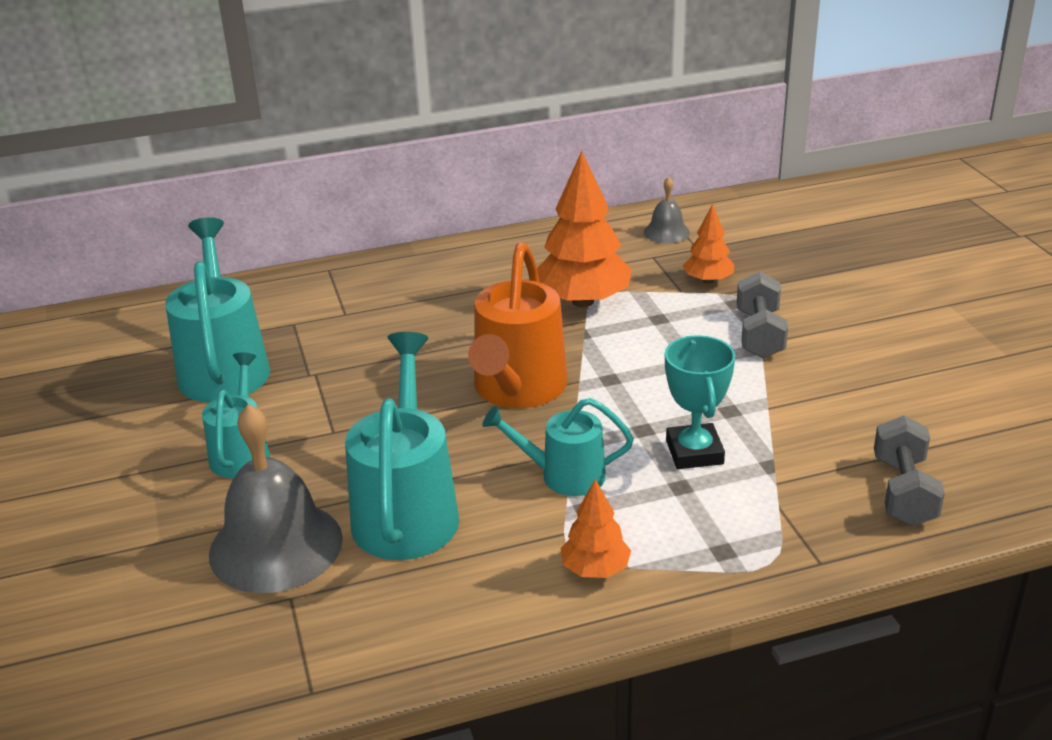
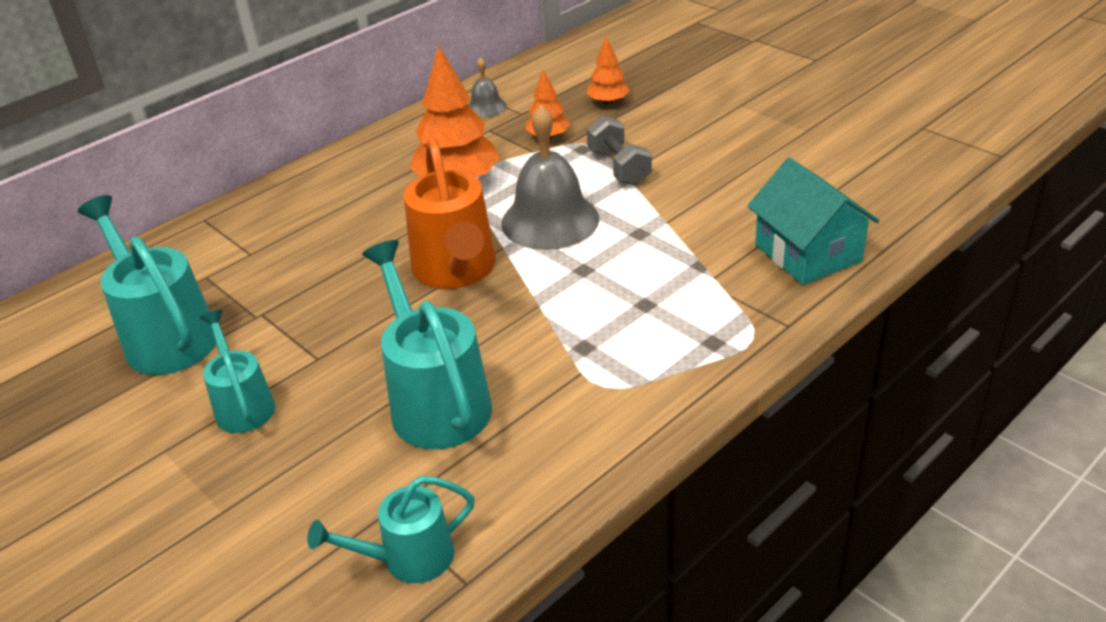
camera: 25 degrees left, 5 degrees up
grey bell [209,404,343,593] -> grey bell moved to [502,105,599,250]
turquoise watering can [483,398,634,496] -> turquoise watering can moved to [307,476,475,583]
orange tree [560,479,631,578] -> orange tree moved to [587,36,630,105]
turquoise trophy [665,335,735,469] -> none
grey dumbbell [874,415,945,526] -> turquoise house [748,157,880,285]

